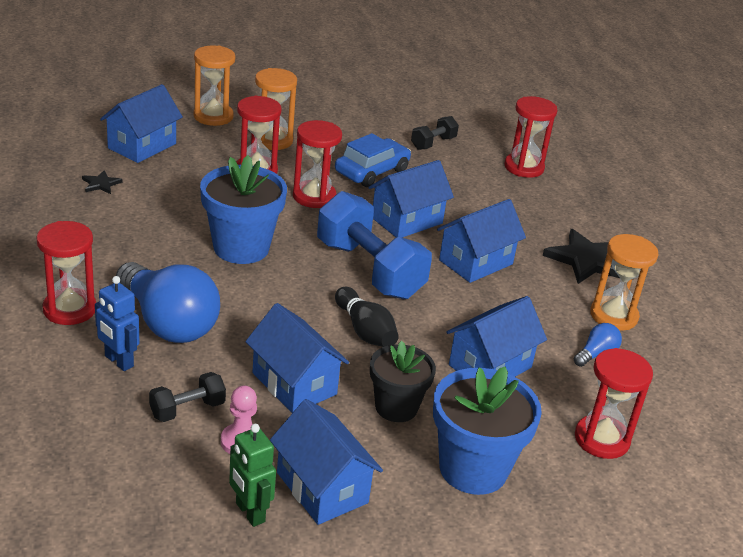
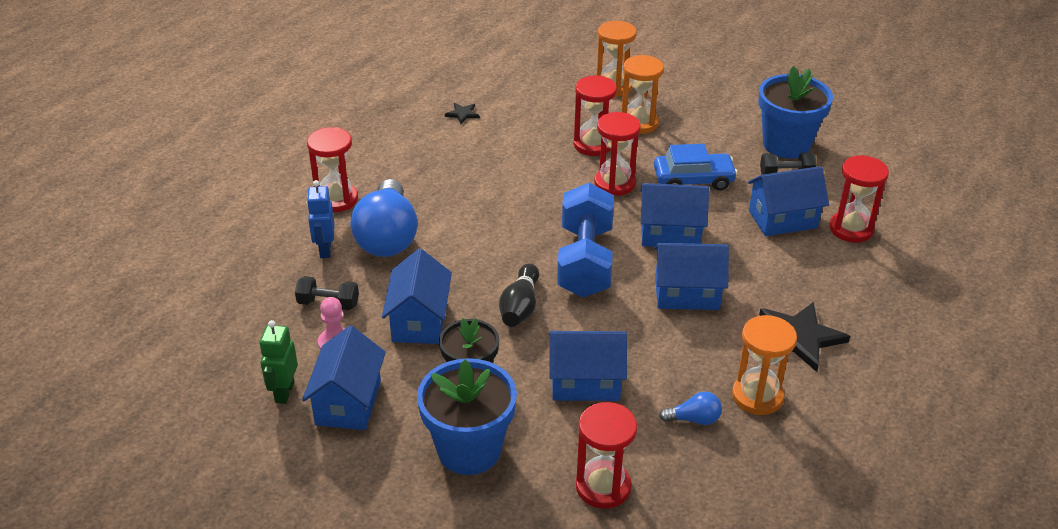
camera: 45 degrees right, 5 degrees up
blue house [100,84,183,163] -> blue house moved to [748,166,829,236]
blue flower pot [200,155,287,264] -> blue flower pot moved to [758,66,833,159]

